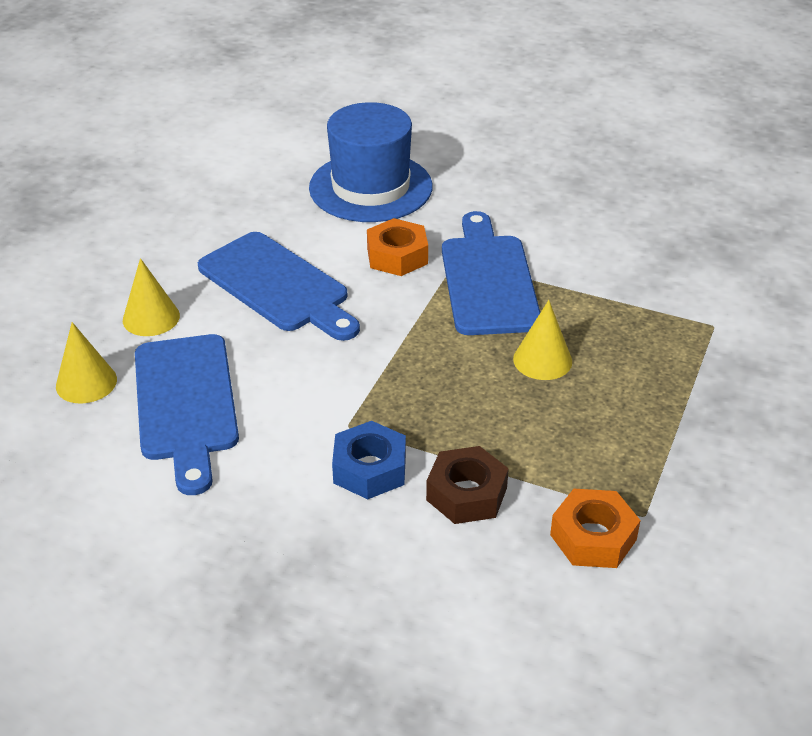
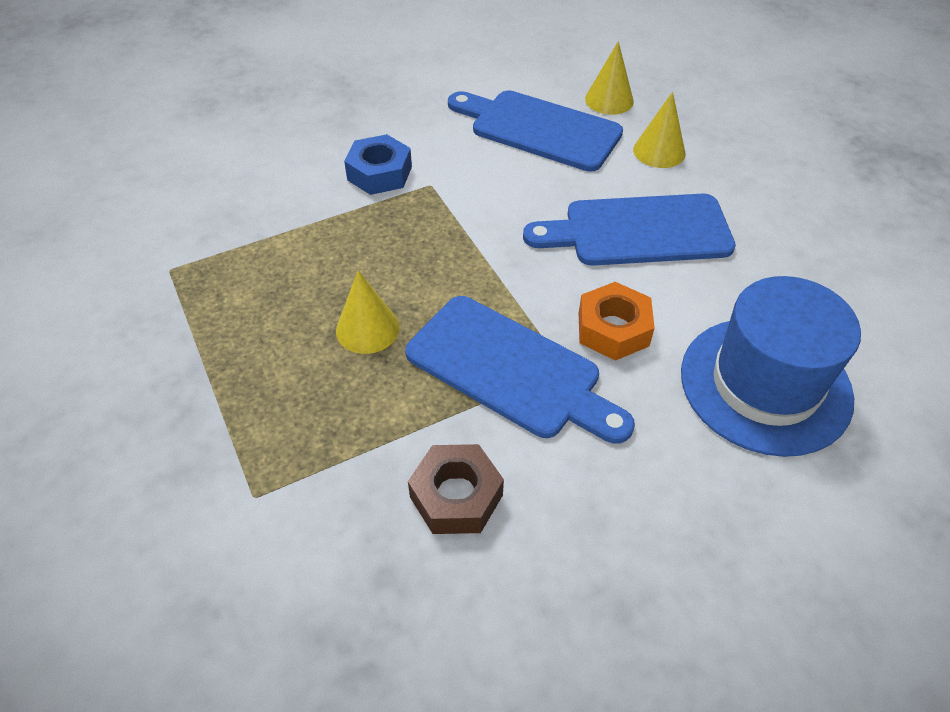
camera: 130 degrees right, 10 degrees up
brown nut [426,446,509,524] -> brown nut moved to [408,444,504,534]
orange nut [550,489,640,568] -> none

